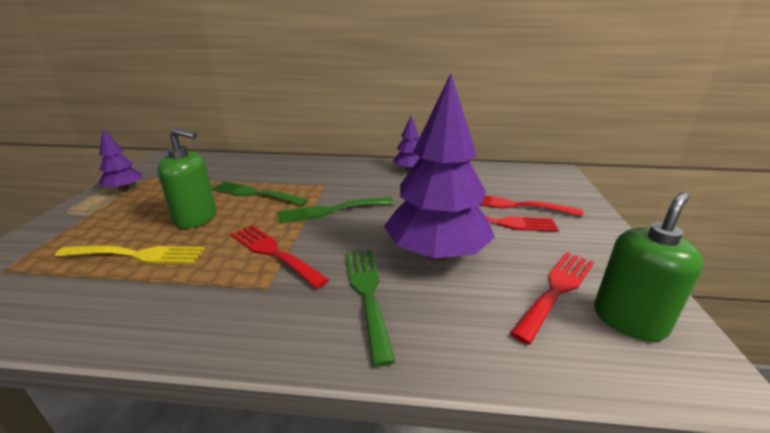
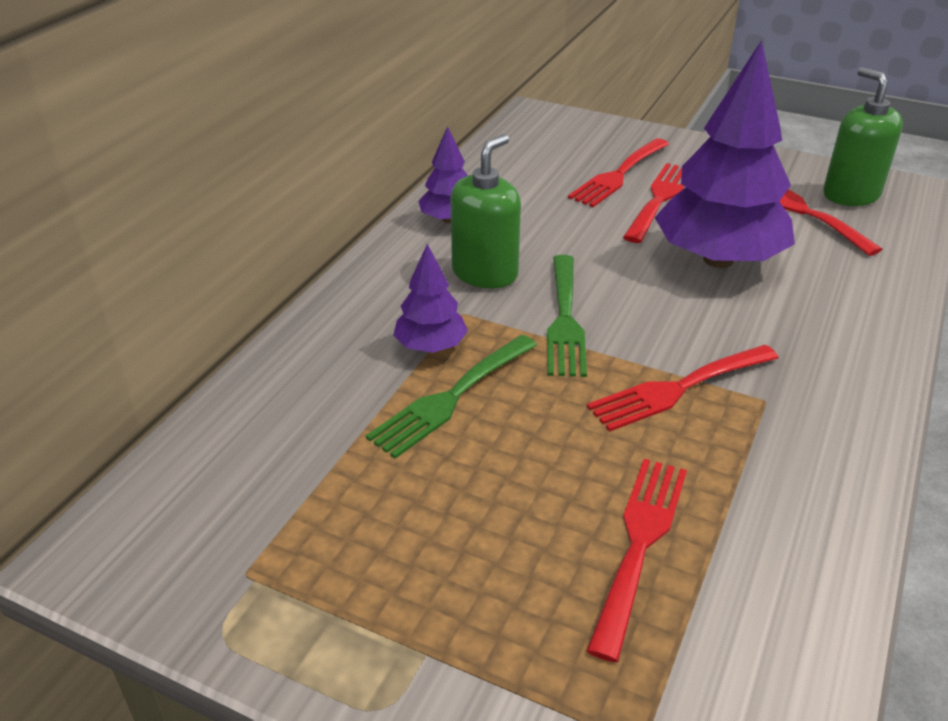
camera: 70 degrees left, 10 degrees up
yellow fork [55,245,205,264] -> red fork [587,459,687,662]
purple tree [98,129,142,191] -> purple tree moved to [393,244,468,353]
green soap dispenser [157,128,217,229] -> green soap dispenser moved to [450,134,521,288]
green fork [345,250,395,367] -> none

